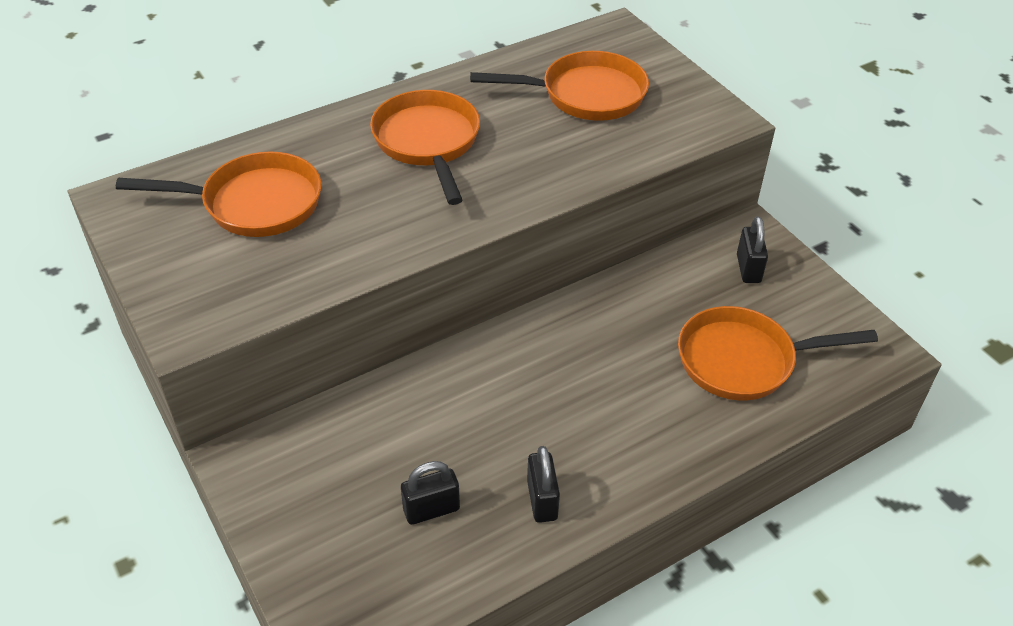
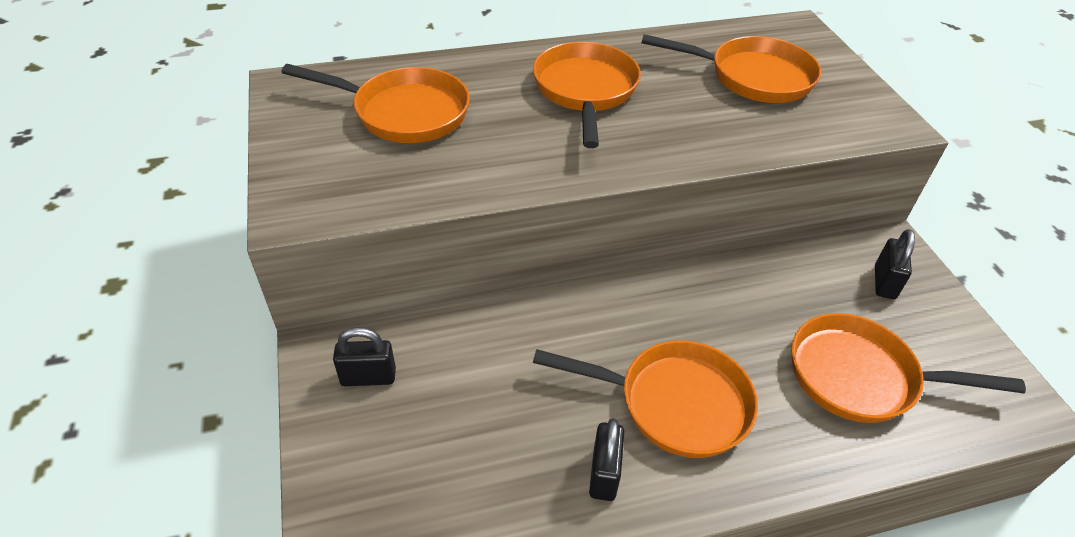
camera: 15 degrees right, 0 degrees up
black padlock [401,461,460,525] -> black padlock moved to [333,327,396,386]
none -> orange pan [533,340,758,458]

